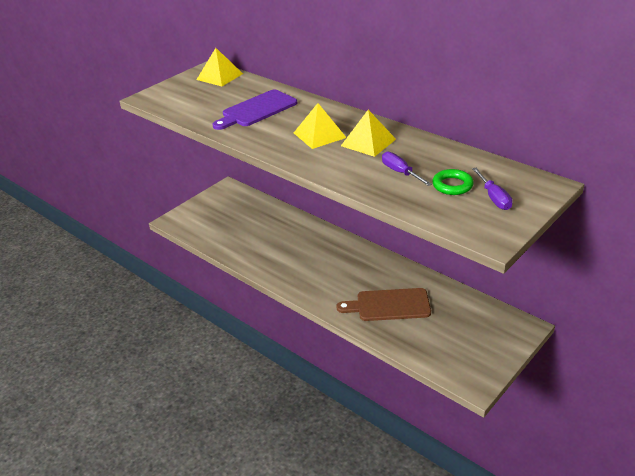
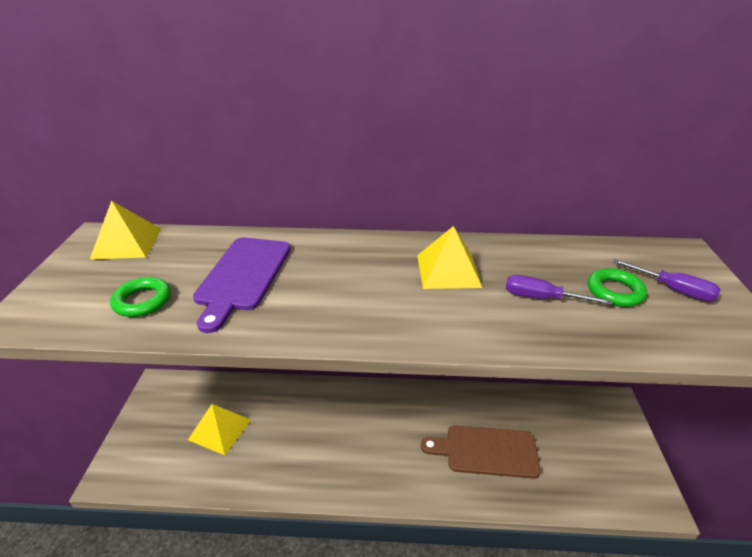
camera: 40 degrees left, 0 degrees up
yellow pyramid [294,103,347,149] -> yellow pyramid moved to [188,404,251,455]
brown cutting board [337,288,431,321] -> brown cutting board turned 45 degrees clockwise [421,426,541,479]
none -> green ring [110,277,171,317]

